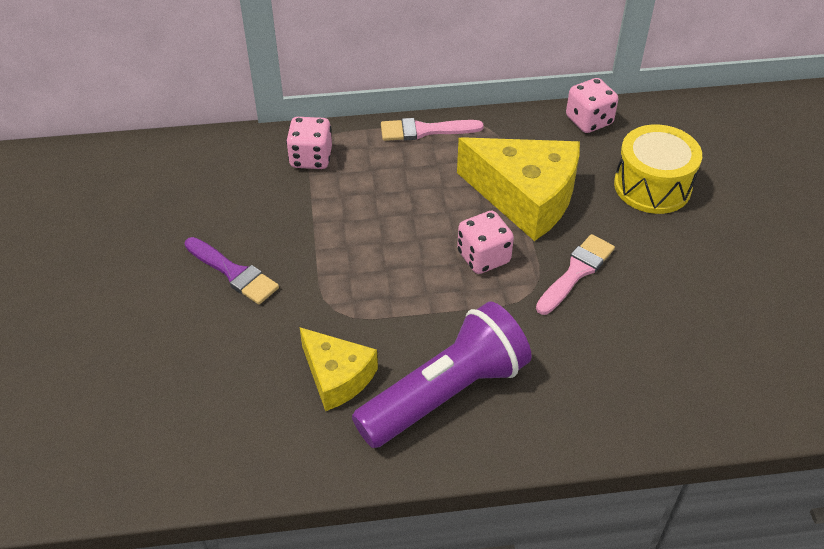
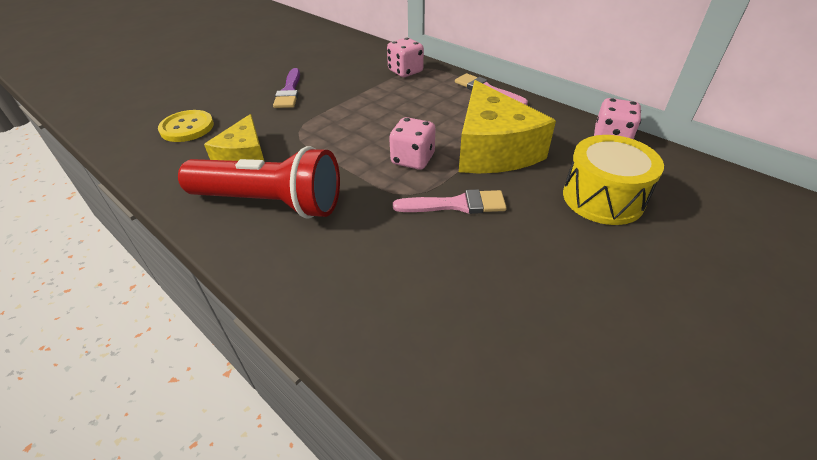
camera: 50 degrees right, 5 degrees down
purple flashlight [352,301,532,448] -> red flashlight [178,146,340,219]
none -> yellow button [158,110,214,142]

